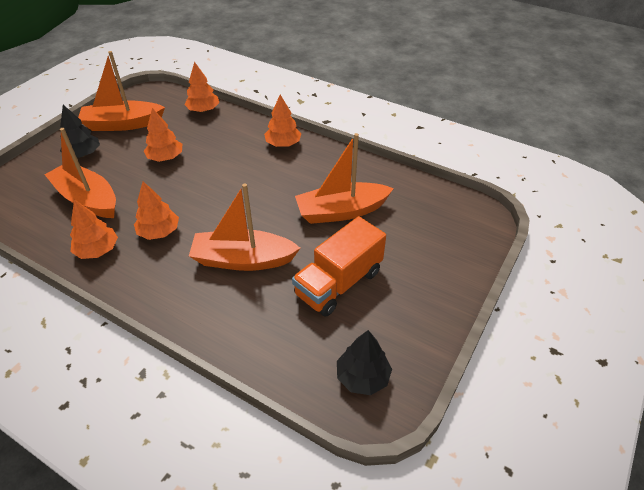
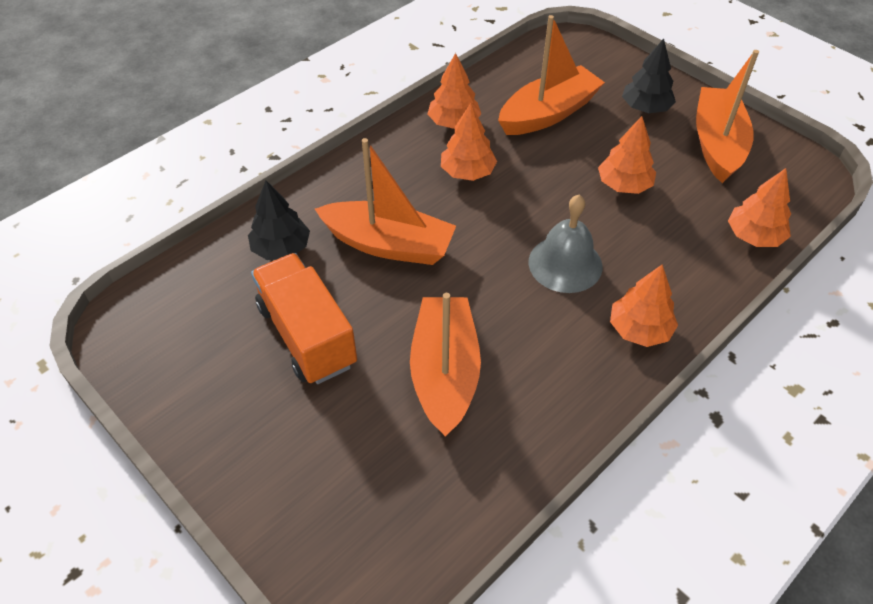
camera: 105 degrees right, 5 degrees up
orange boat [189,183,300,271] -> orange boat turned 90 degrees clockwise [315,138,456,265]
black tree [337,330,392,395] -> black tree moved to [248,181,310,260]
none -> grey bell [528,195,602,293]

